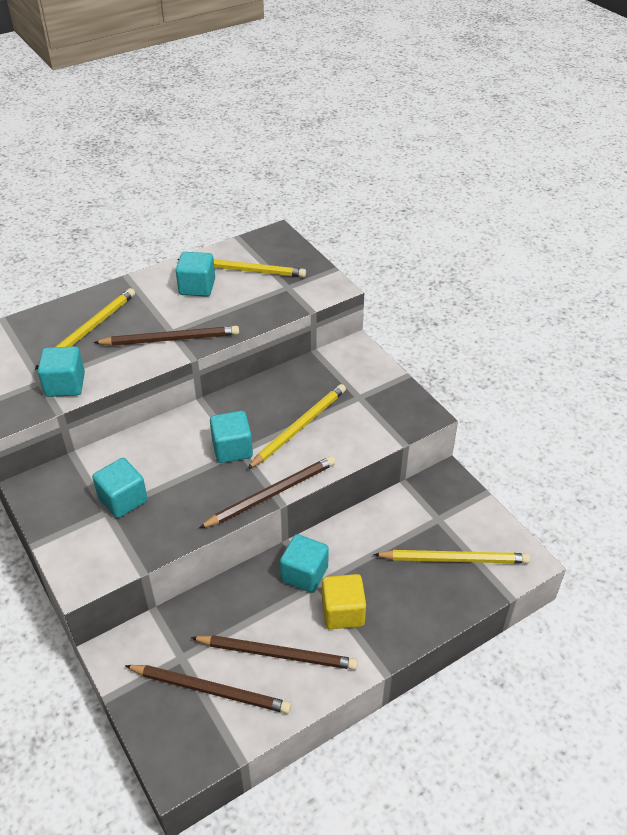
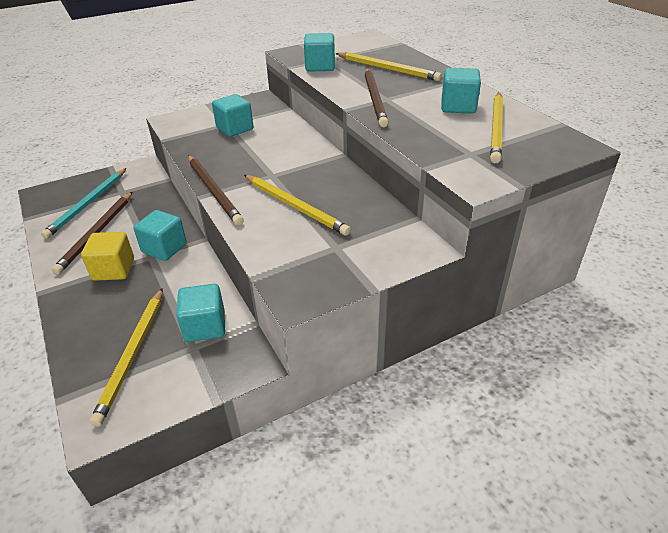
camera: 95 degrees right, 5 degrees down
brown pencil [125,665,291,714] -> turquoise pencil [41,168,127,239]
turquoise cube [210,411,253,463] -> turquoise cube moved to [176,284,225,342]

